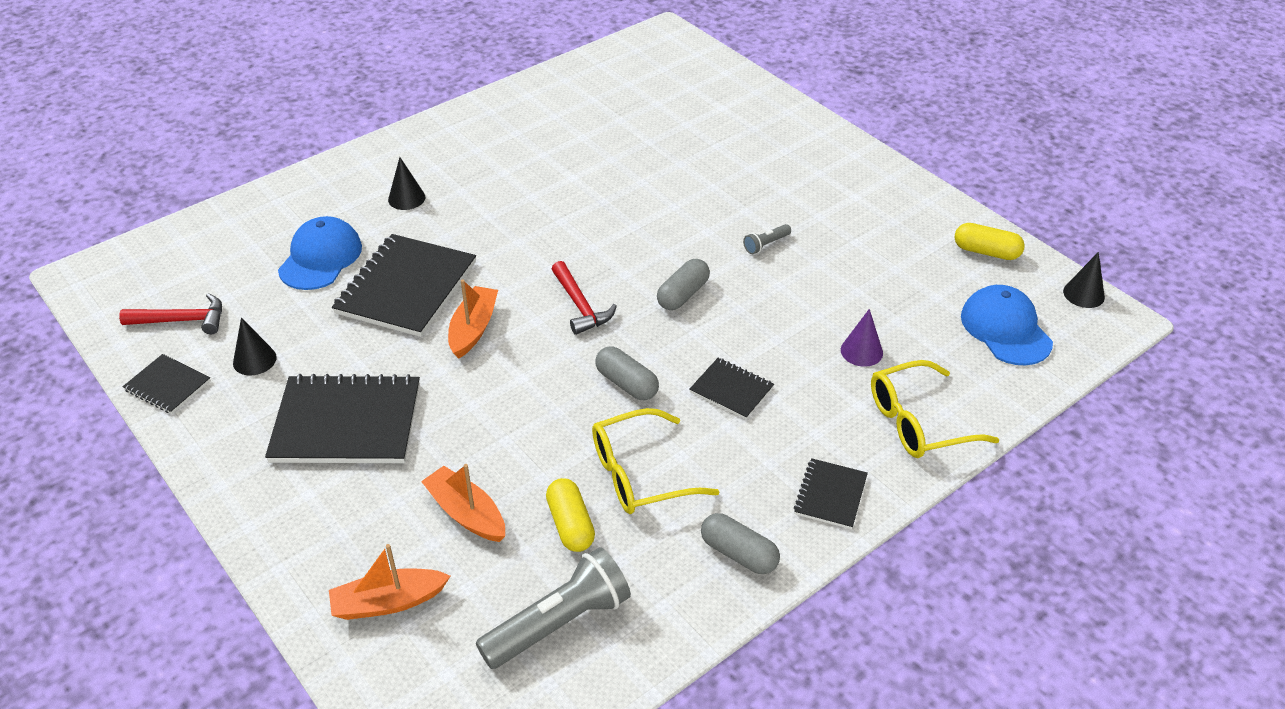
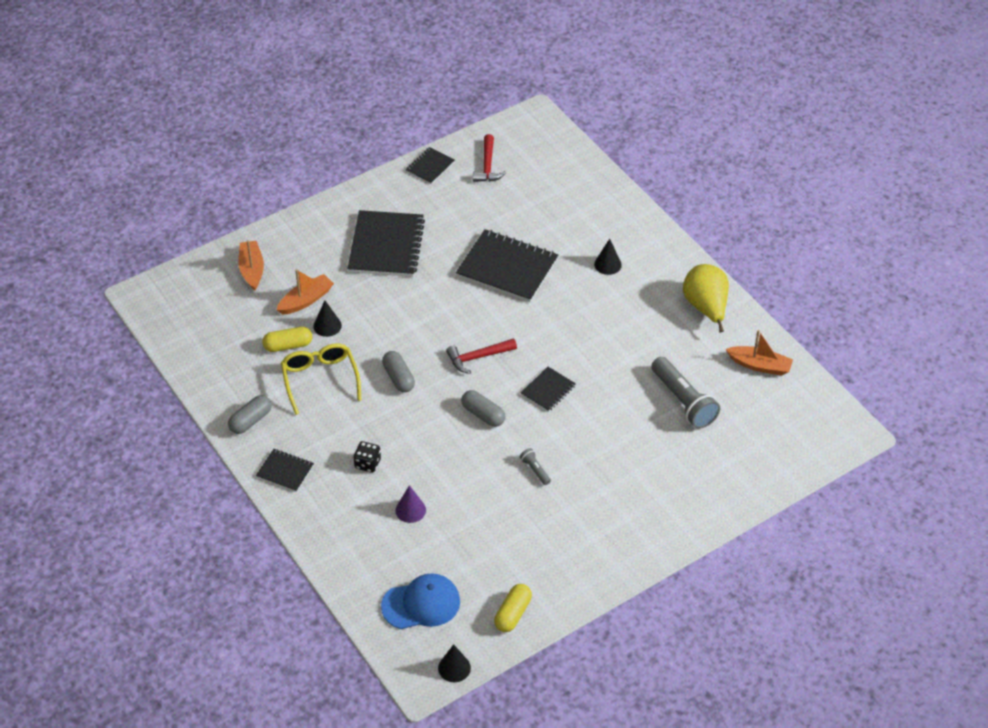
camera: 95 degrees right, 5 degrees up
black cone [233,317,277,376] -> black cone moved to [313,301,342,337]
blue cap [278,216,362,290] -> none
orange boat [448,279,498,359] -> orange boat moved to [726,330,793,376]
grey flashlight [476,547,631,669] -> grey flashlight moved to [651,357,720,429]
grey capsule [595,346,659,400] -> grey capsule turned 75 degrees counterclockwise [382,351,415,392]
black notebook [689,358,774,419] -> black notebook moved to [521,367,576,412]
yellow glasses [871,360,999,458] -> none
none -> black dice [354,441,381,473]
none -> yellow pear [683,264,729,332]

